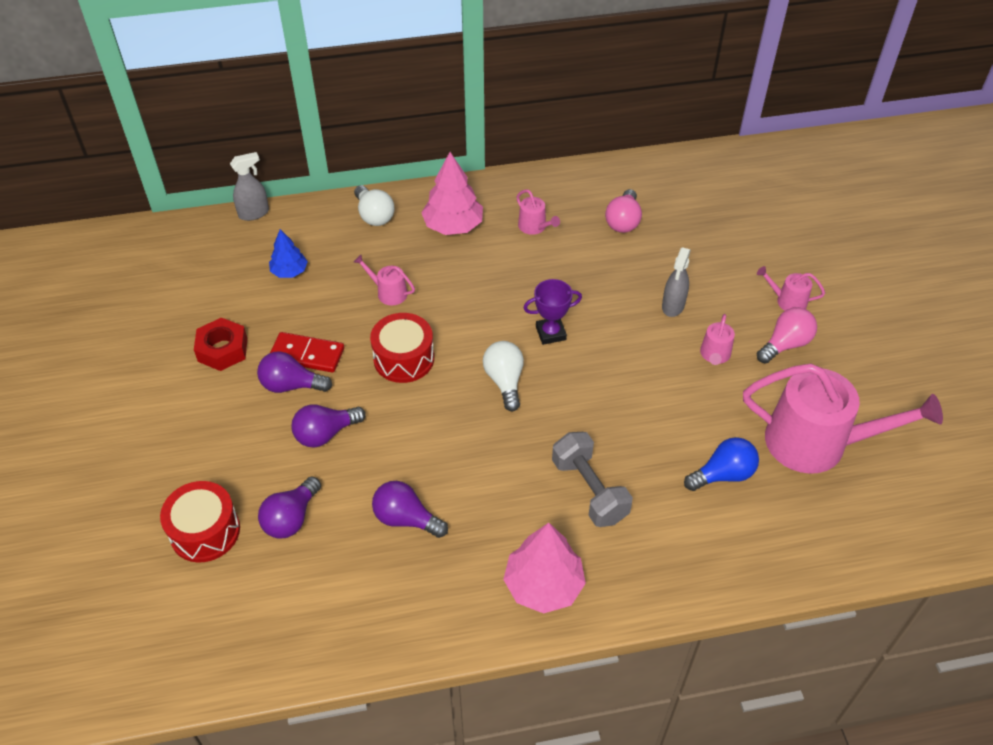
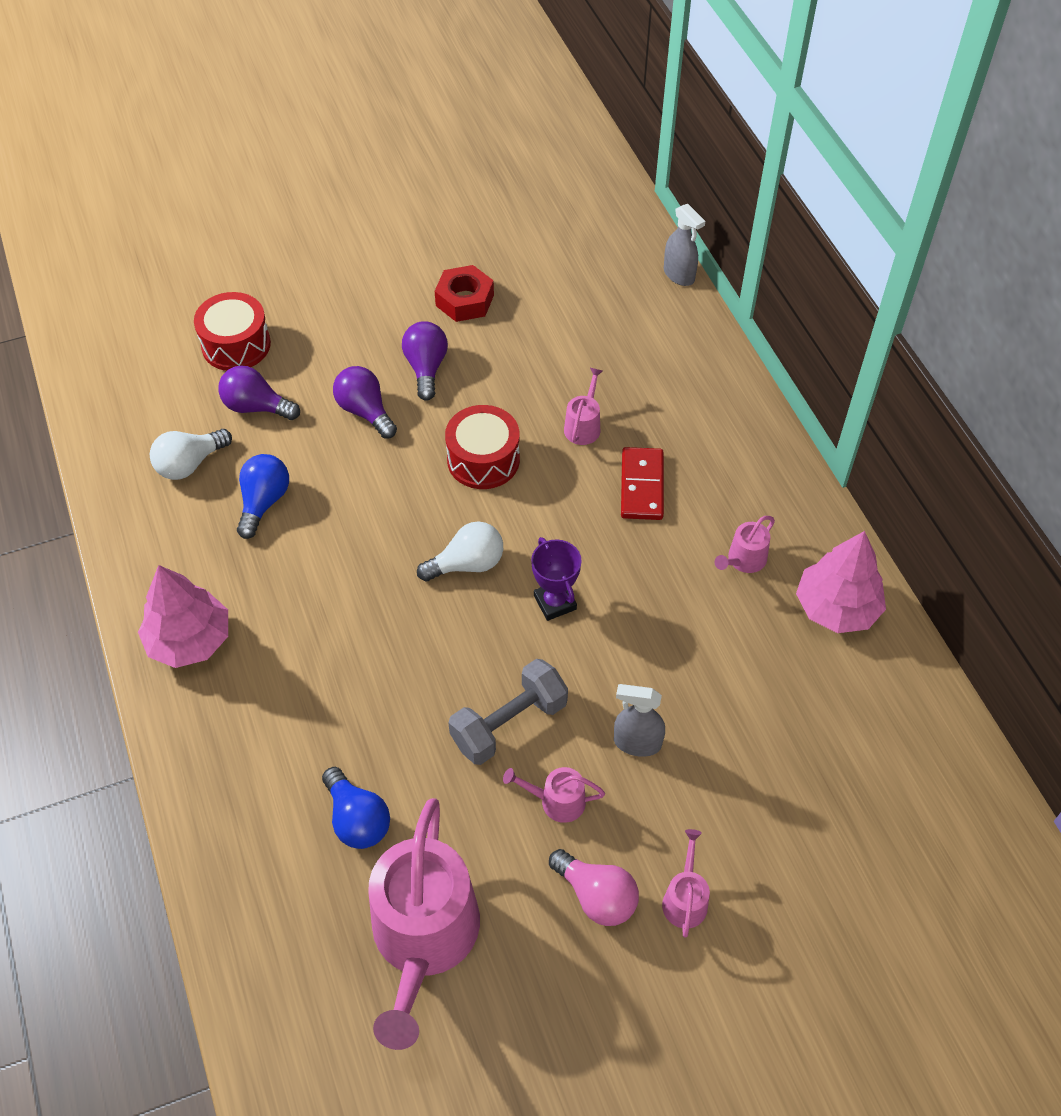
camera: 80 degrees right, 5 degrees up
blue tree [269,229,308,278] -> none
red domino [270,332,344,373] -> red domino moved to [621,447,664,520]
white light bulb [354,185,395,226] -> white light bulb moved to [150,429,232,480]
purple light bulb [372,481,448,538] -> blue light bulb [237,454,289,539]
pink tree [421,152,483,235] -> pink tree moved to [796,531,886,633]
grey dumbbell [552,432,633,527] -> grey dumbbell moved to [448,659,568,765]
pink light bulb [605,189,642,233] -> none

